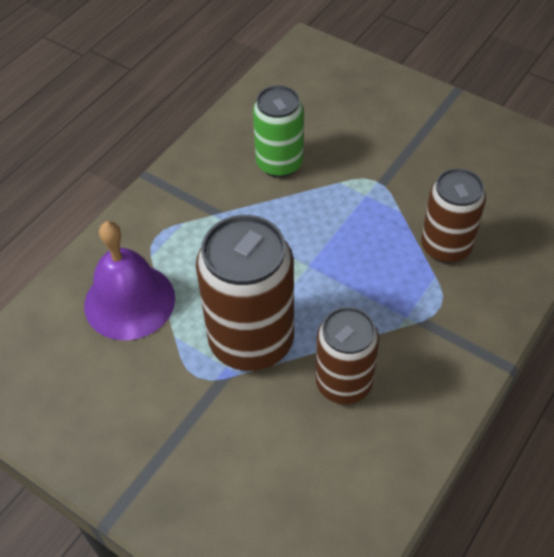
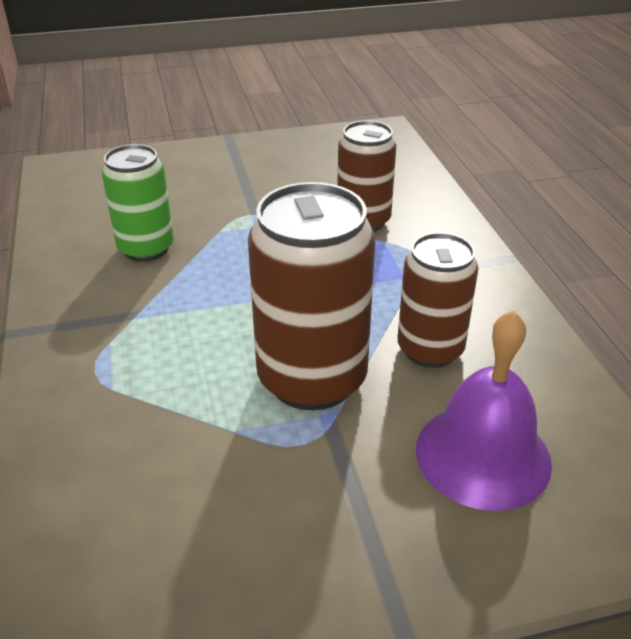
camera: 50 degrees left, 15 degrees down
purple bell [84,221,175,340] -> purple bell moved to [416,310,552,511]

